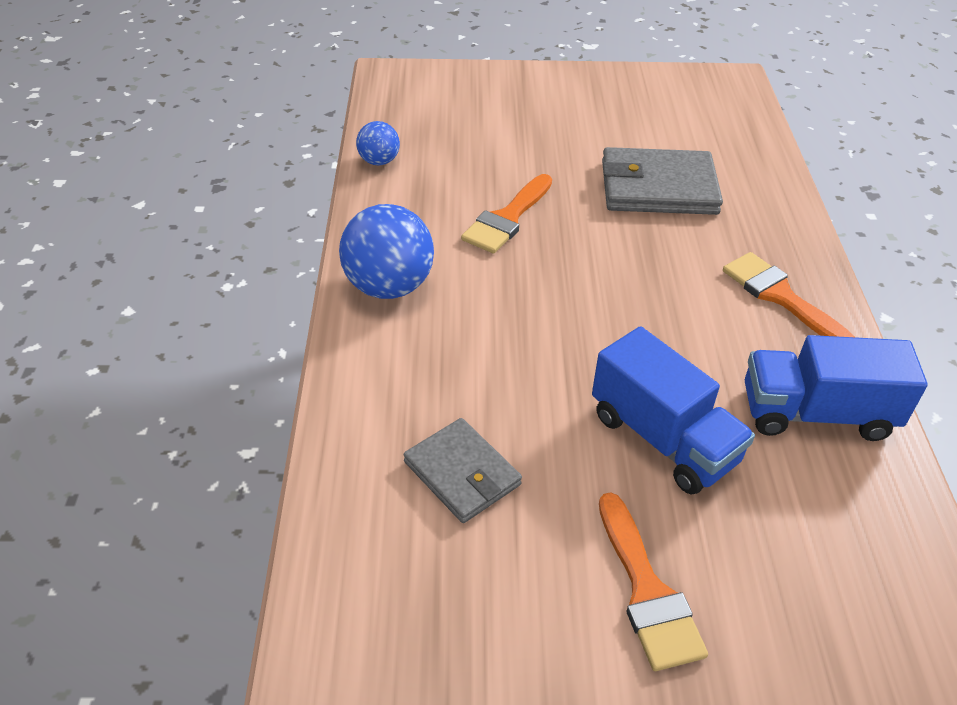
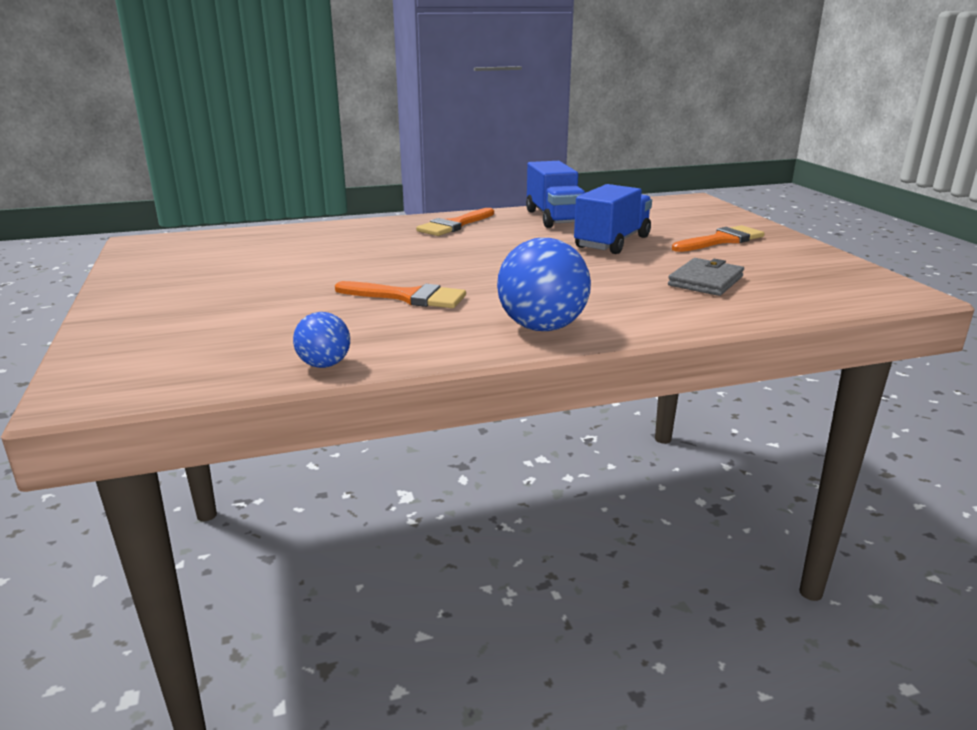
camera: 105 degrees left, 20 degrees down
grey wallet [602,147,723,215] -> none

